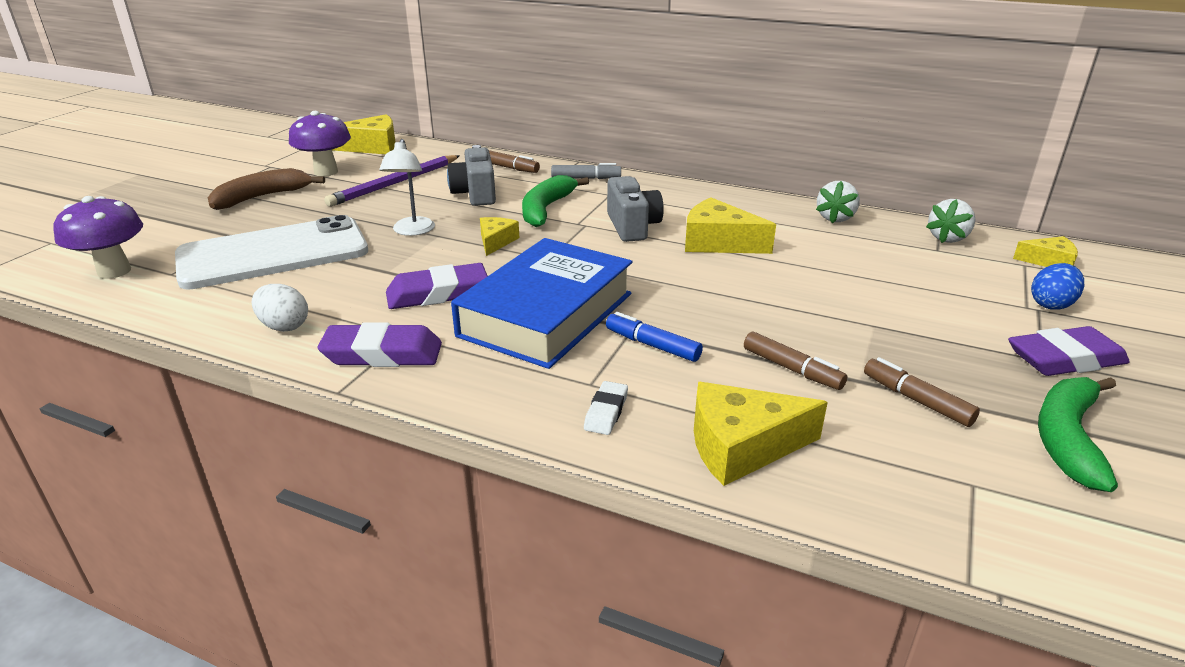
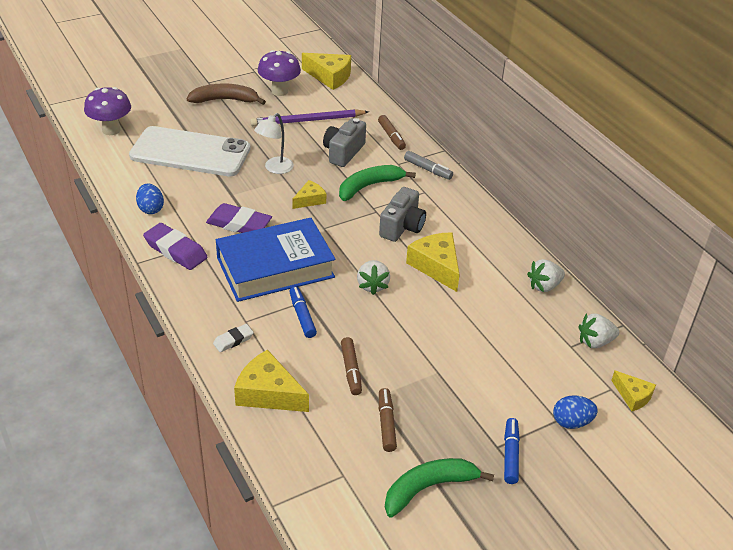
camera: 35 degrees right, 10 degrees up
white egg [252,284,308,332] -> blue egg [136,183,164,214]
purple eraser [1008,326,1130,376] -> blue marker [504,418,520,484]
none -> white strawberry [357,260,390,295]

